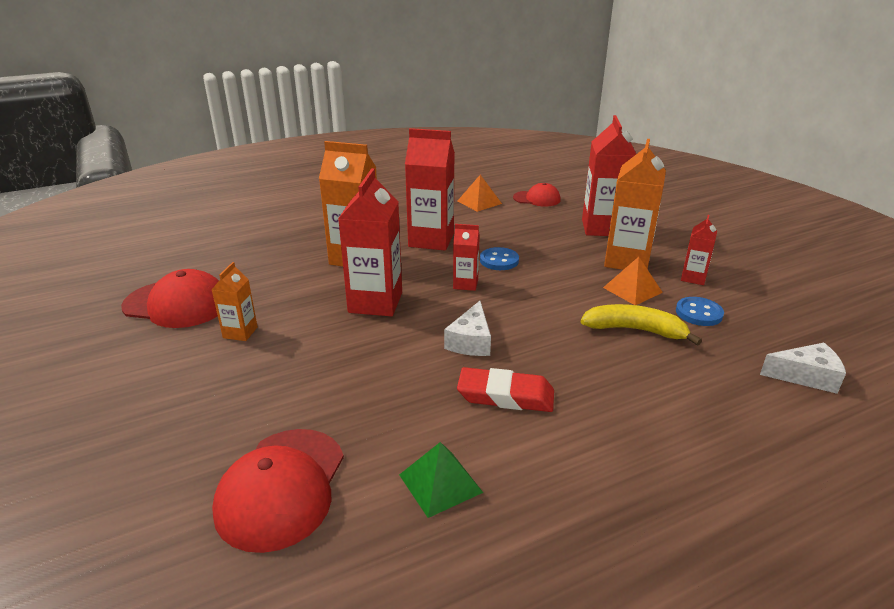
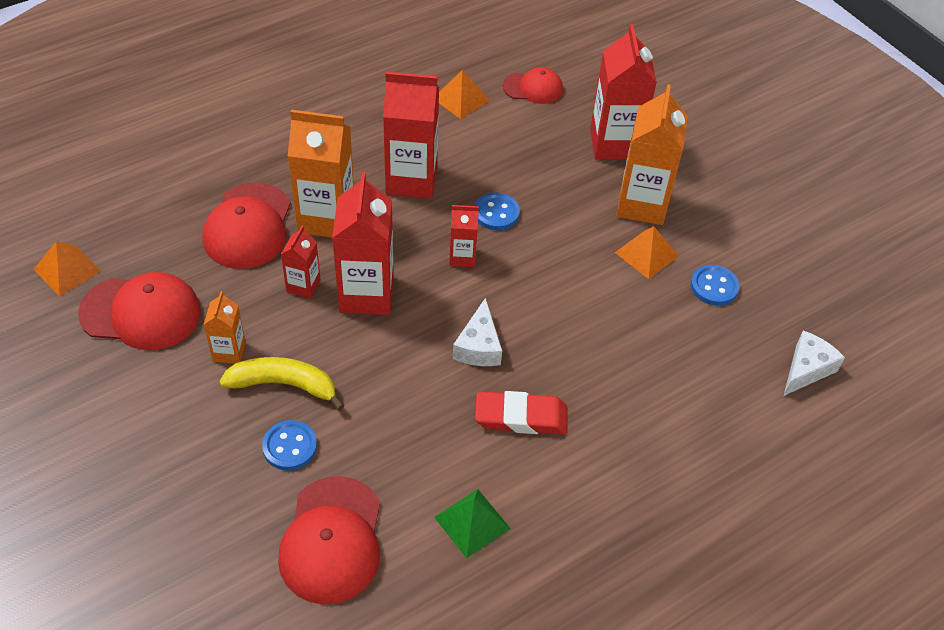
camera: 10 degrees left, 20 degrees up
yellow banana [581,304,702,346] -> yellow banana moved to [219,357,345,411]
red carton [681,215,717,285] -> red carton moved to [281,226,321,299]
white cheese [760,343,846,394] -> white cheese turned 45 degrees counterclockwise [784,331,845,396]
none -> orange pyramid [33,241,101,296]
none -> red cap [203,183,291,269]
none -> blue button [262,420,317,471]

